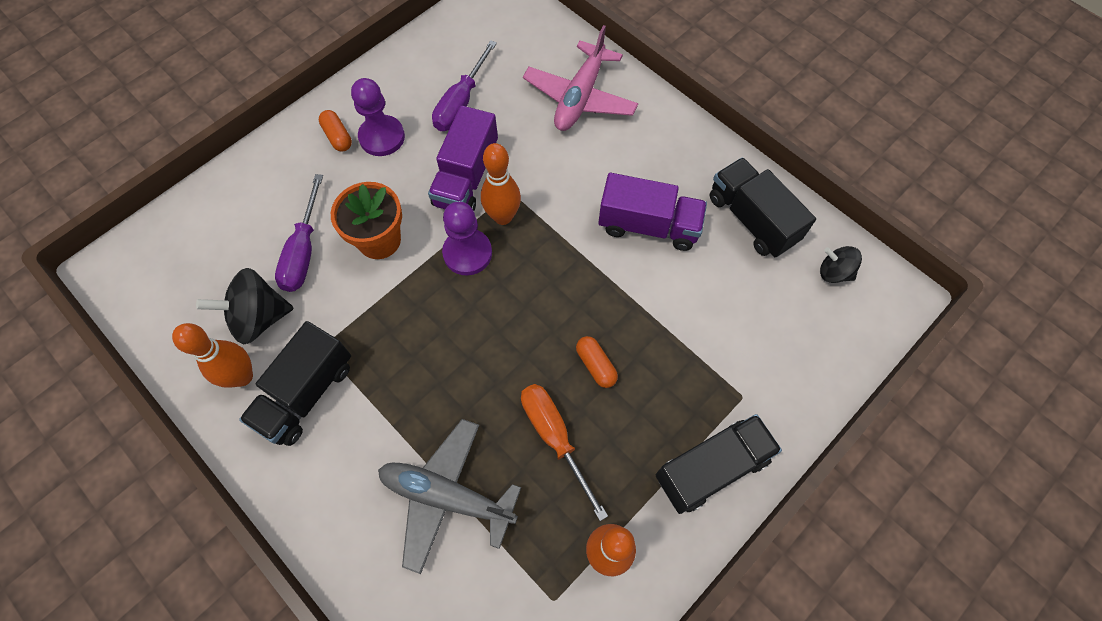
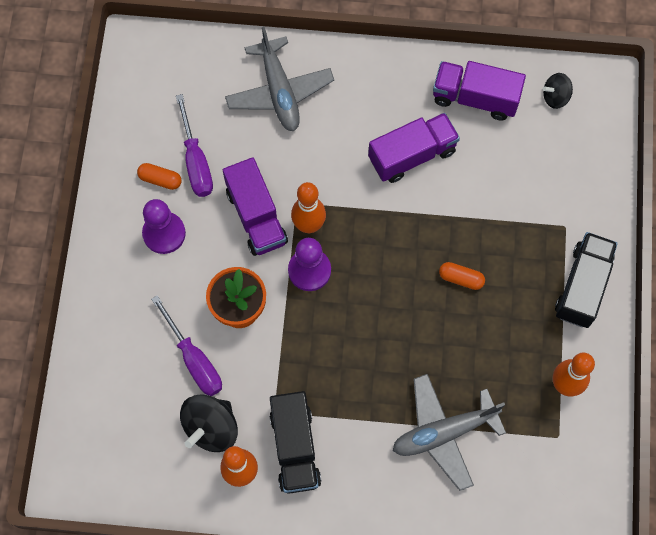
camera: 40 degrees left, 5 degrees up
orange capsule [319,110,352,151] -> orange capsule moved to [137,163,182,190]
orange screwdriver [521,384,608,521] -> none
pink plane [523,25,638,131] -> grey plane [225,27,334,131]
black truck [709,157,816,257] -> purple truck [433,61,526,121]

